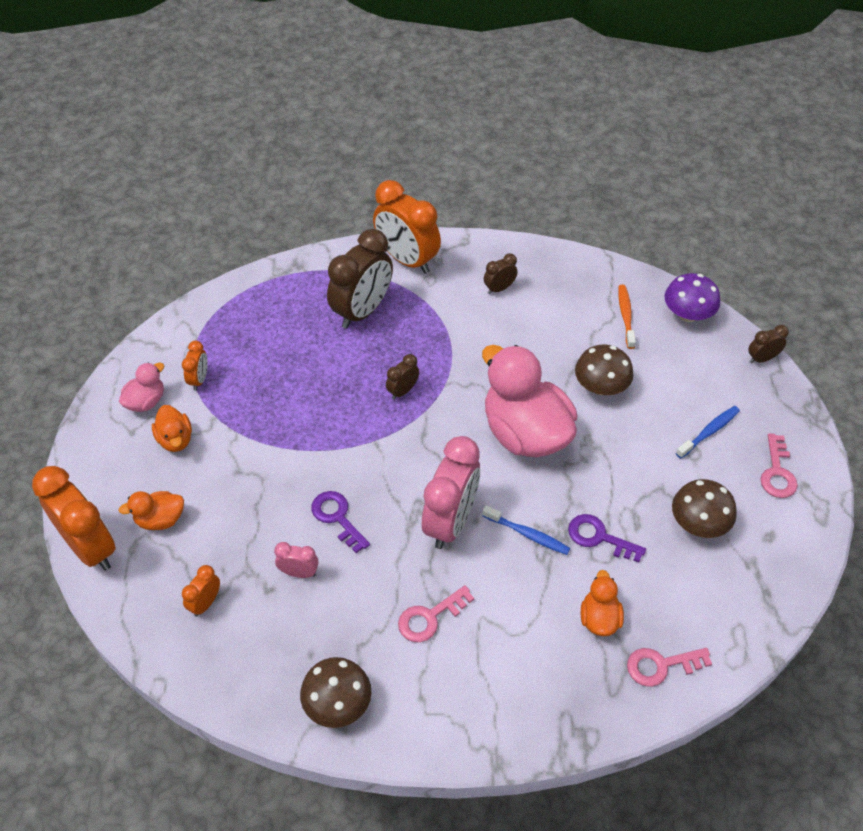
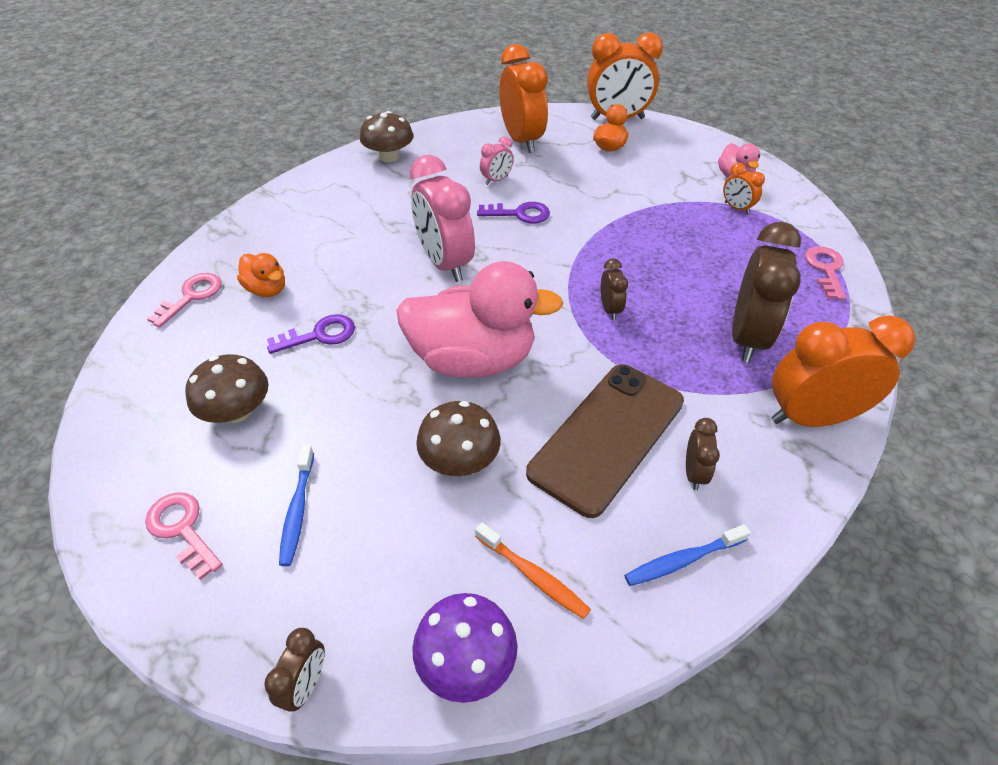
camera: 130 degrees right, 5 degrees down
orange duck [152,405,192,452] -> none
orange clock [182,565,220,617] -> orange clock [499,44,548,153], size x2.13
brown clock [327,229,393,329] -> brown clock turned 150 degrees counterclockwise [732,222,801,363]
pink key [398,585,474,642] -> pink key moved to [805,246,846,300]
blue toothbrush [482,505,570,555] -> blue toothbrush moved to [624,524,751,586]
none -> brown phone [526,364,684,518]

